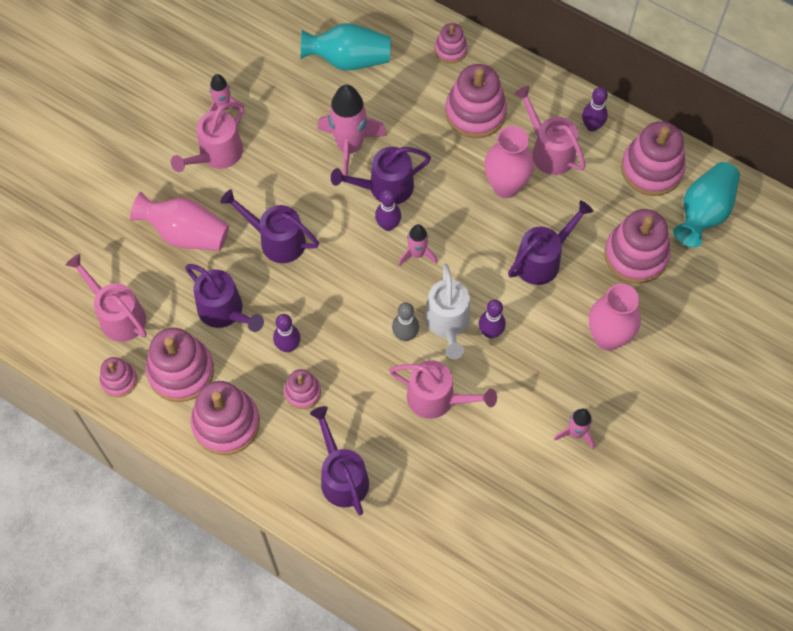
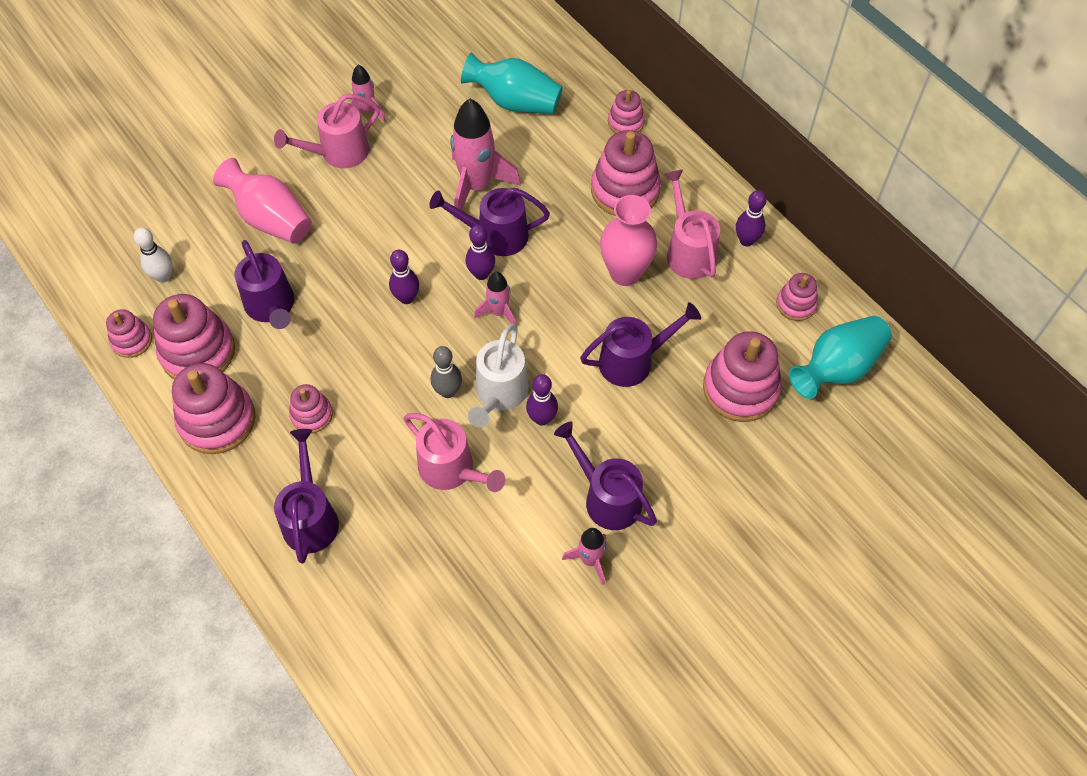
camera: 20 degrees right, 5 degrees down
pink watering can [66,254,147,342] -> white bowling pin [134,227,172,283]
purple watering can [220,189,319,263] -> purple watering can moved to [554,422,657,530]
purple bowling pin [273,314,301,352] -> purple bowling pin moved to [389,250,419,304]
pink vase [589,284,641,351] -> none
pink stacking toy [621,121,686,196] -> pink stacking toy [776,273,818,321], size x0.55

